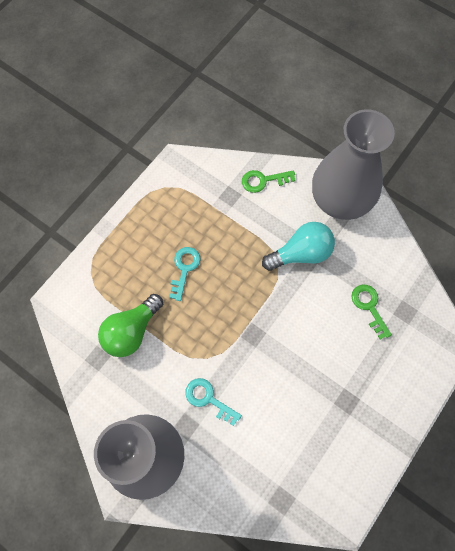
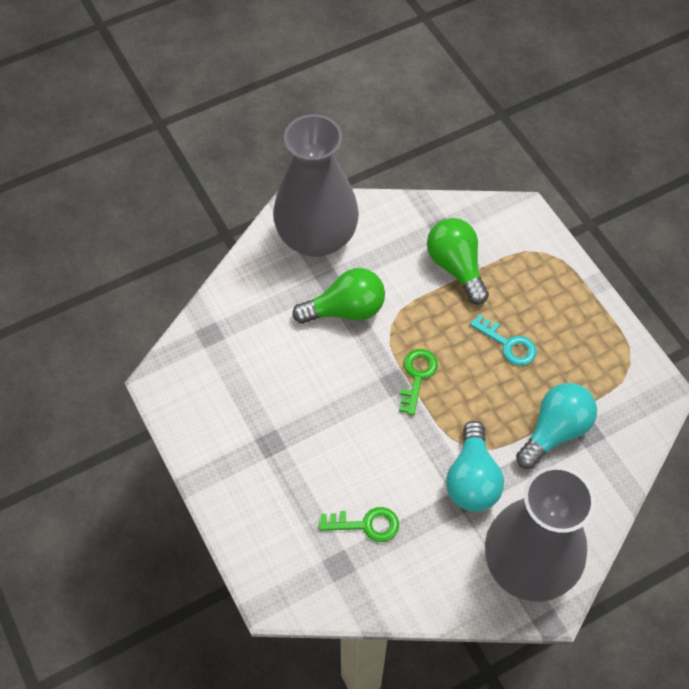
camera: 115 degrees right, 10 degrees down
turquoise key [185,378,242,426] -> green light bulb [292,268,385,324]
green key [242,170,296,193] -> green key moved to [399,349,438,416]
none -> turquoise light bulb [516,383,597,469]

